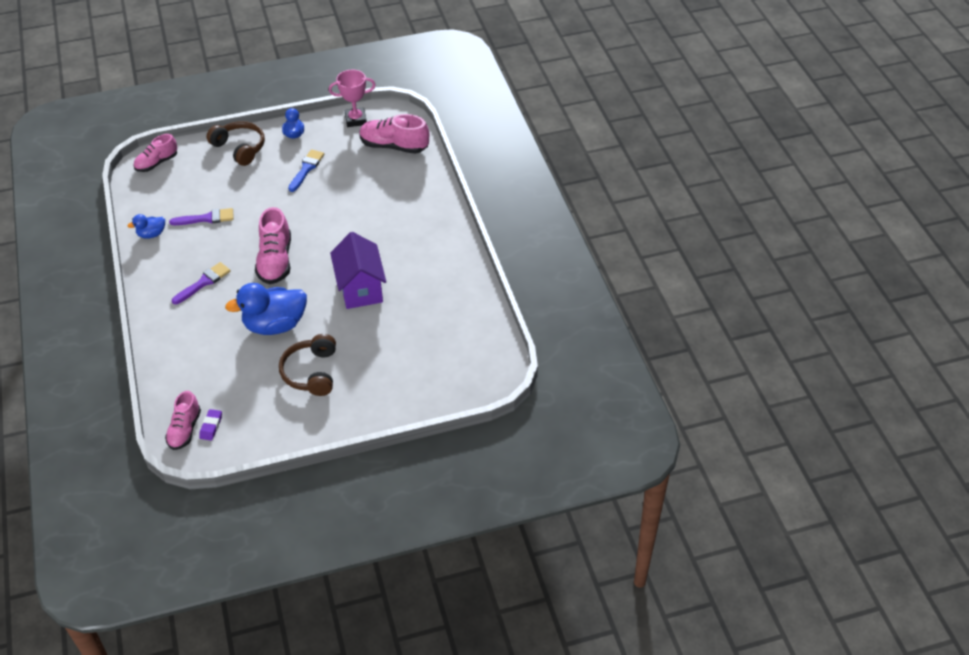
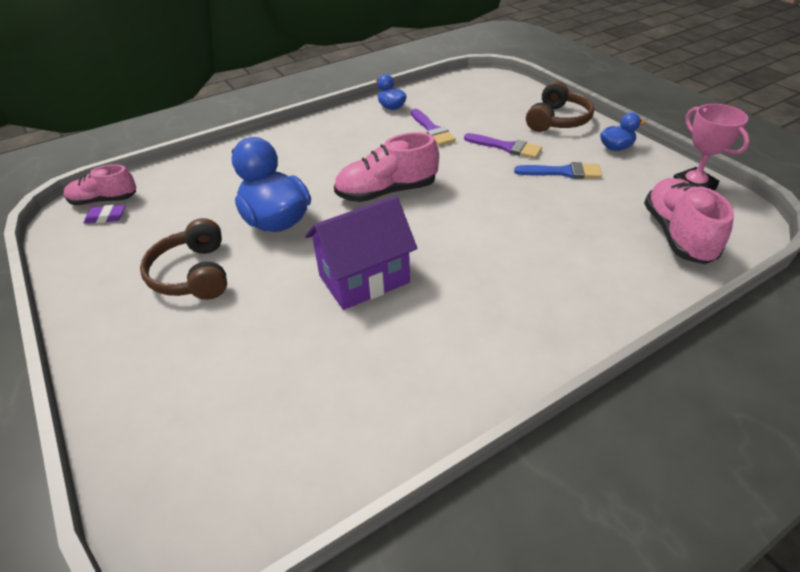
camera: 75 degrees right, 5 degrees down
pink shoe [133,134,177,172] -> none
purple brush [172,262,231,304] -> purple brush moved to [464,133,542,159]
brown headphones [279,334,336,396] -> brown headphones turned 90 degrees counterclockwise [140,218,227,300]

